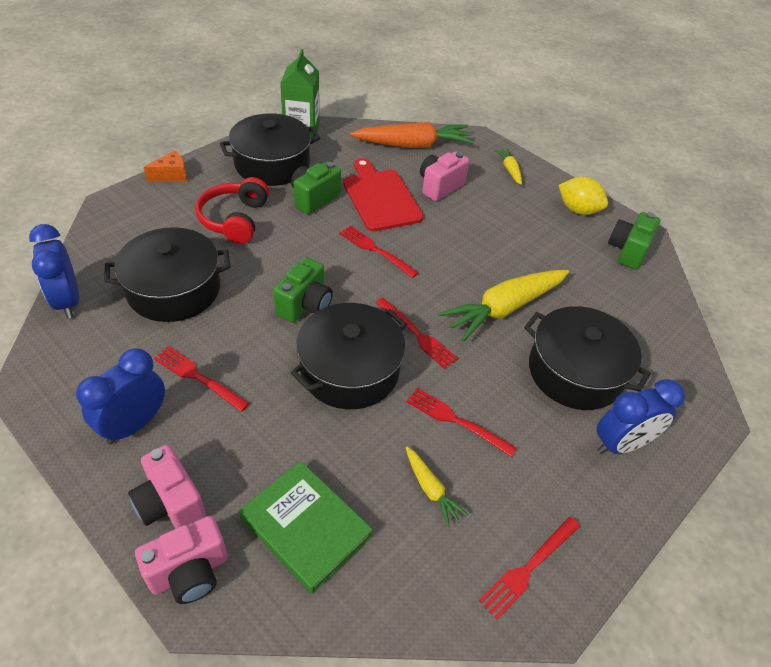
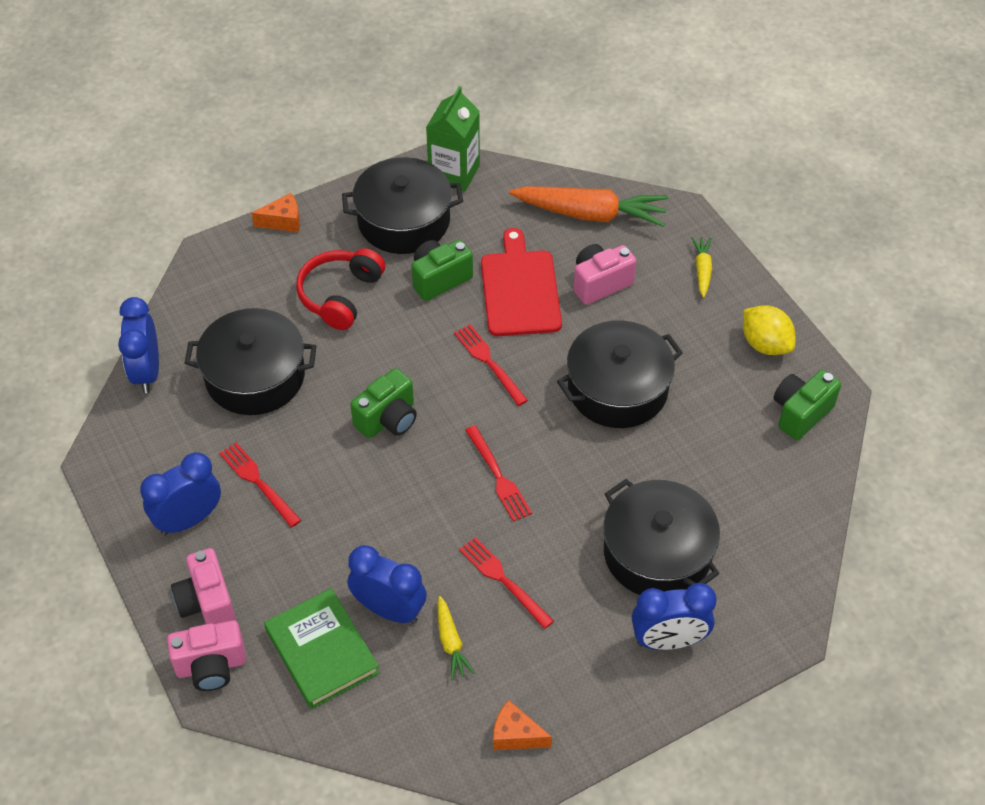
camera: 20 degrees right, 5 degrees up
black pot [291,303,407,409] -> black pot moved to [557,320,683,428]
yellow carrot [438,270,569,341] -> none
red fork [479,517,580,620] -> orange cheese [493,700,552,750]
none -> blue clock [347,545,427,624]

